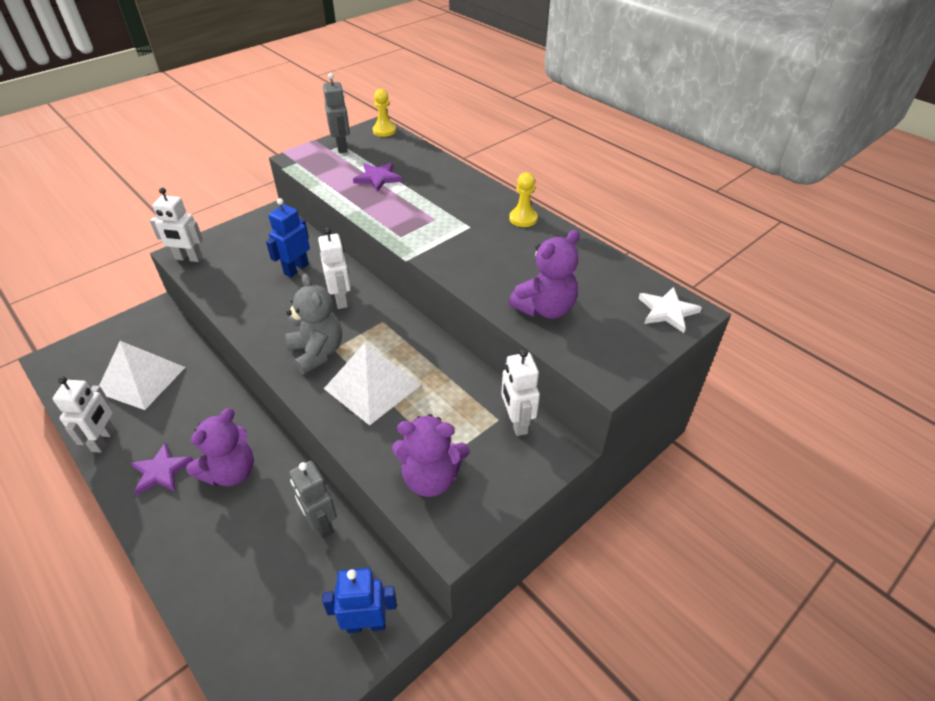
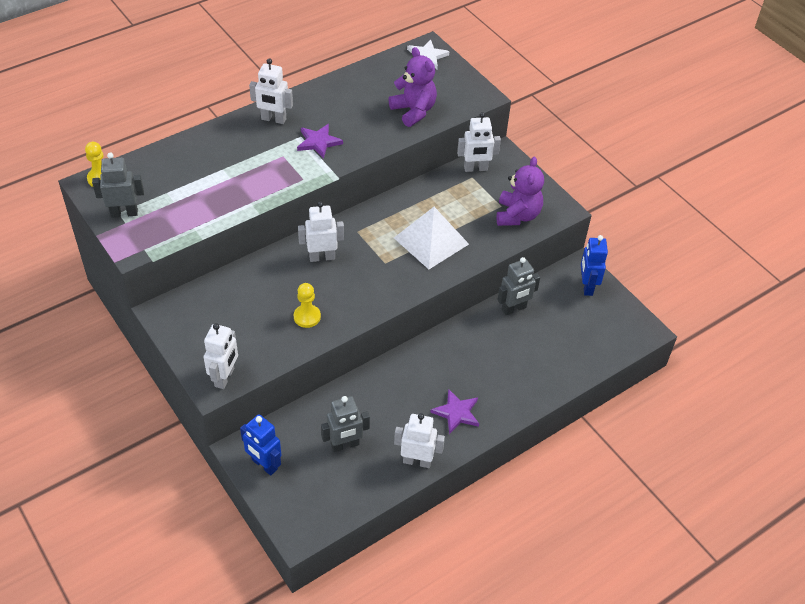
camera: 85 degrees left, 5 degrees up
white pyramid [99,341,186,410] -> grey robot [321,396,370,452]
purple teddy bear [186,408,254,486] -> none
blue robot [266,198,310,277] -> blue robot moved to [240,414,281,476]
grey teddy bear [285,274,342,375] -> none
purple star [353,162,402,192] -> purple star moved to [297,124,343,159]
yellow pawn [509,172,538,227] -> yellow pawn moved to [294,283,321,328]
none -> white robot [249,58,293,124]

